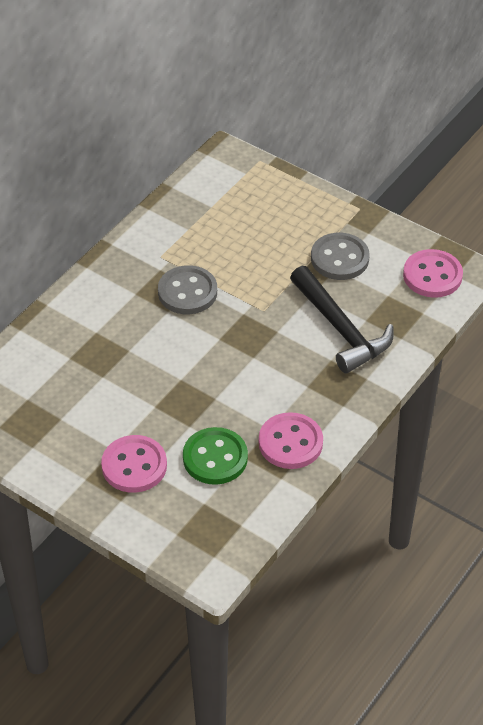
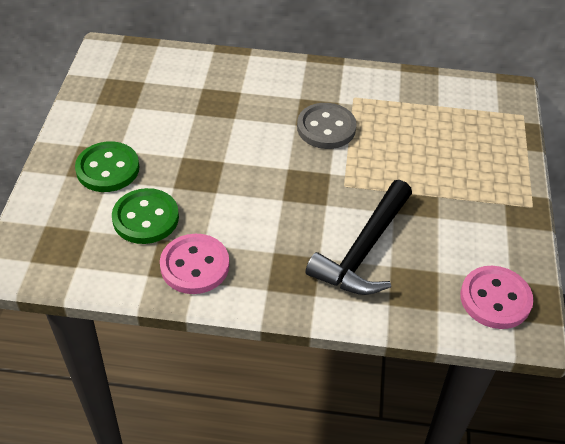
camera: 60 degrees right, 0 degrees up
pink button [101,435,167,493] -> green button [75,141,140,192]
grey button [311,233,370,280] -> none

